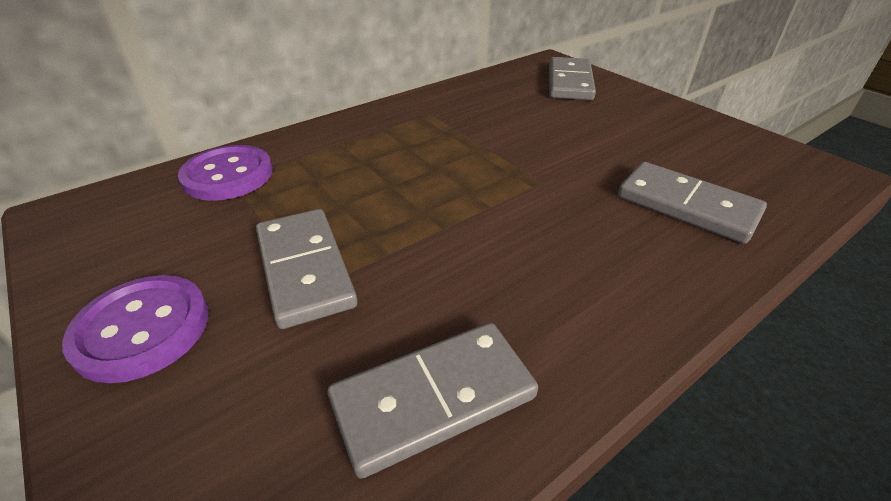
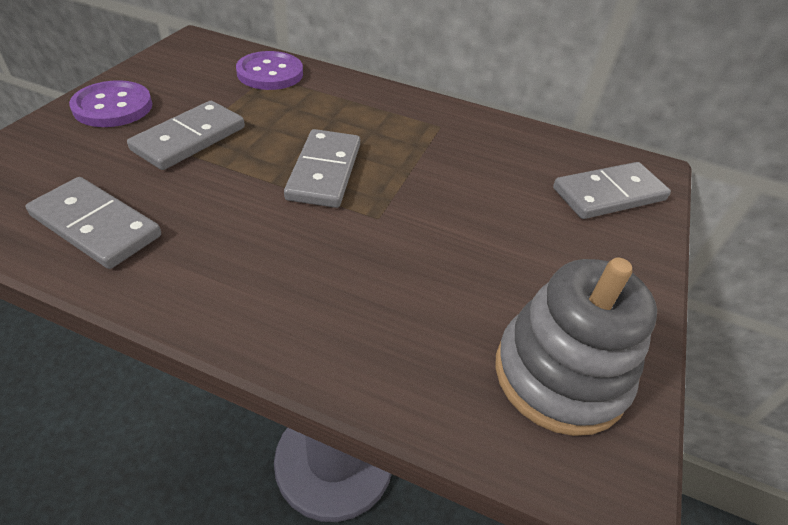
camera: 55 degrees right, 5 degrees up
grey domino [618,162,767,244] -> grey domino moved to [284,129,360,208]
none -> grey stacking toy [495,258,657,436]

